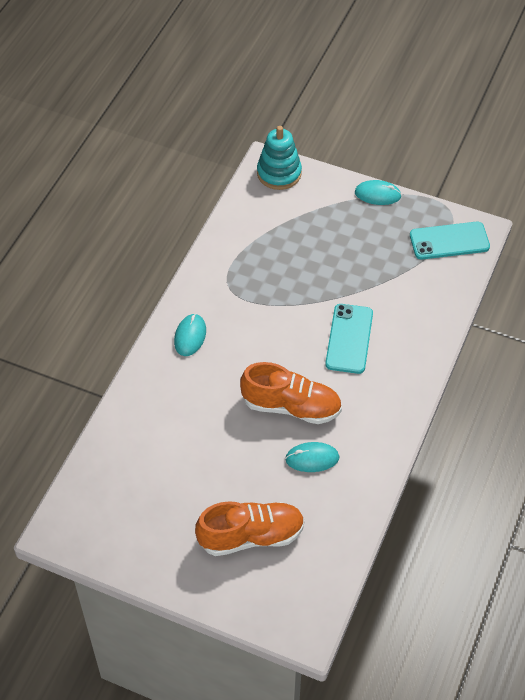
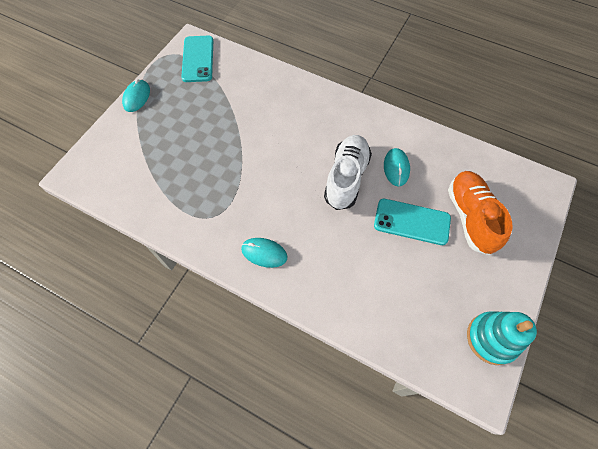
camera: 85 degrees left, 10 degrees up
orange shoe [240,362,342,424] -> white shoe [324,135,372,210]
turquoise stacking toy [257,126,302,190] -> turquoise stacking toy moved to [467,311,537,365]
turquoise phone [325,304,373,374] -> turquoise phone moved to [374,199,451,245]

